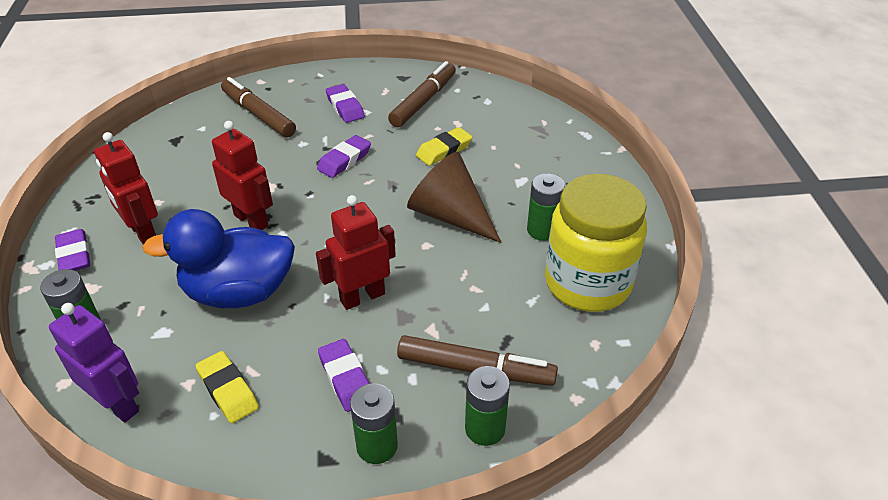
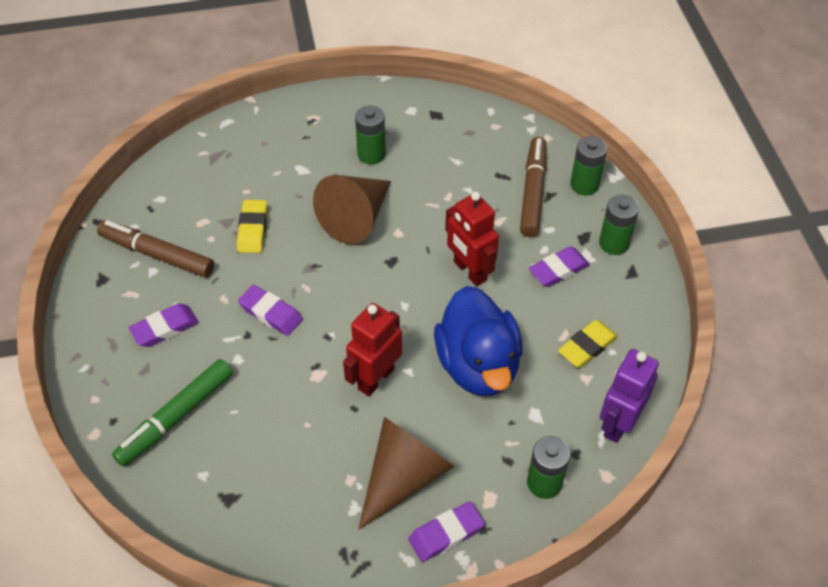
camera: 95 degrees left, 10 degrees up
red robot [94,132,158,245] -> brown cone [358,417,455,530]
brown marker [221,77,296,138] -> green marker [112,359,233,466]
yellow eraser [416,127,472,166] -> yellow eraser turned 45 degrees clockwise [237,200,268,253]
yellow jar [545,174,647,312] -> none

